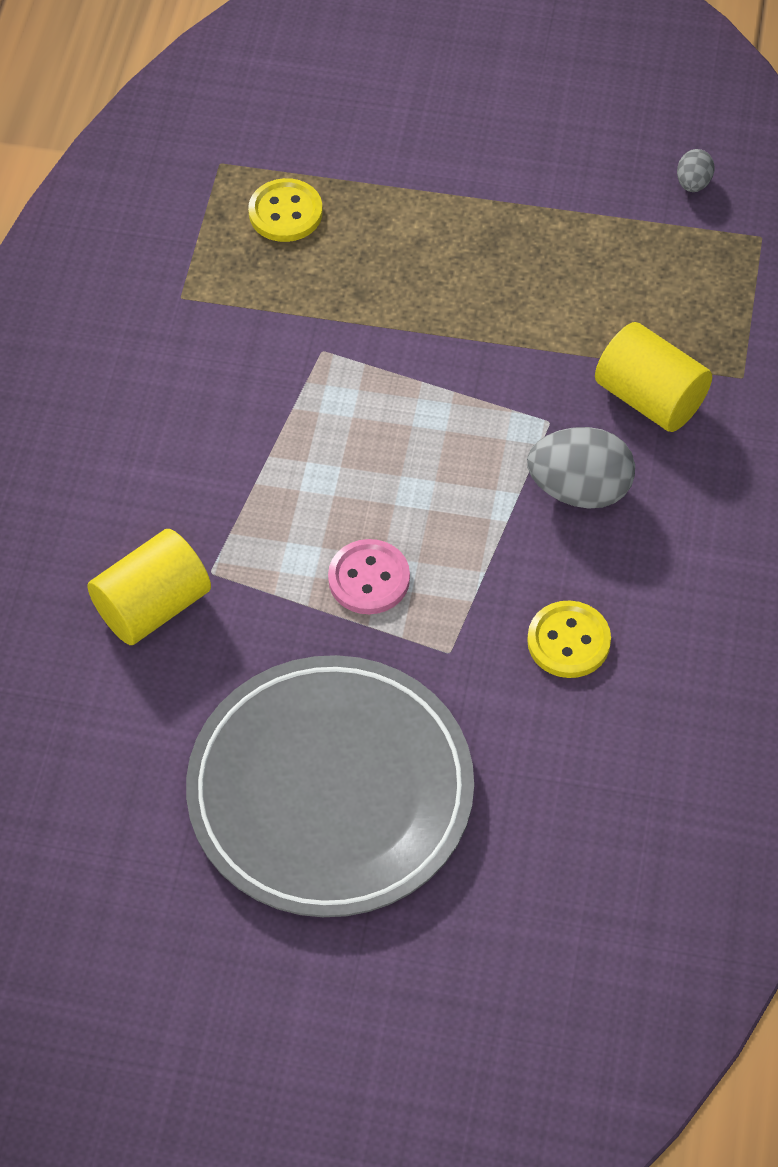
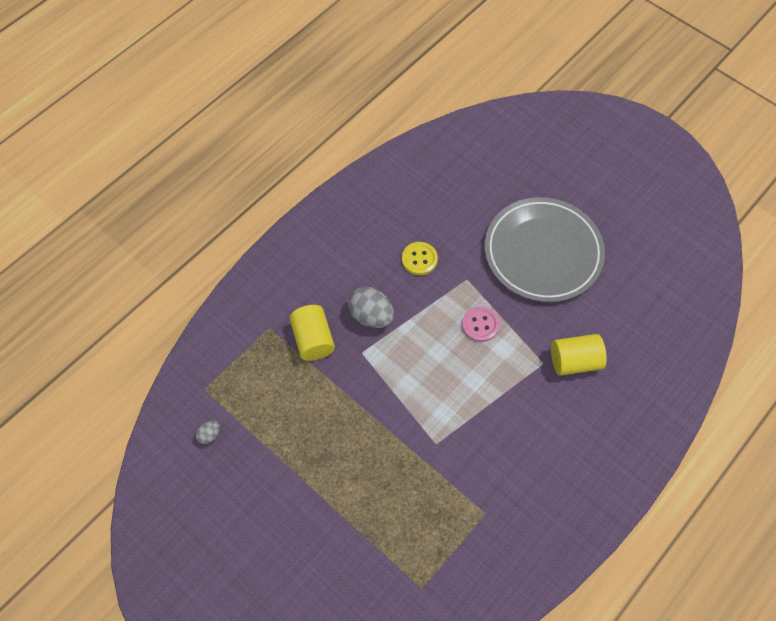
camera: 150 degrees left, 5 degrees up
yellow button [248,178,323,242] -> none

